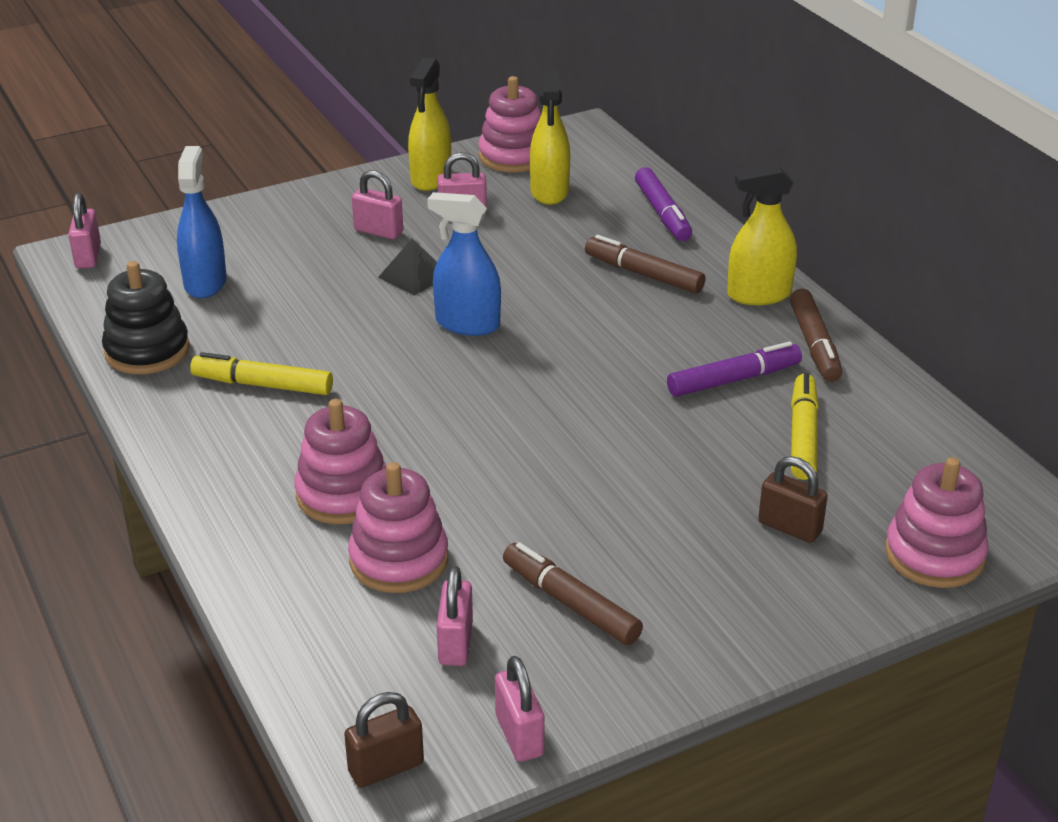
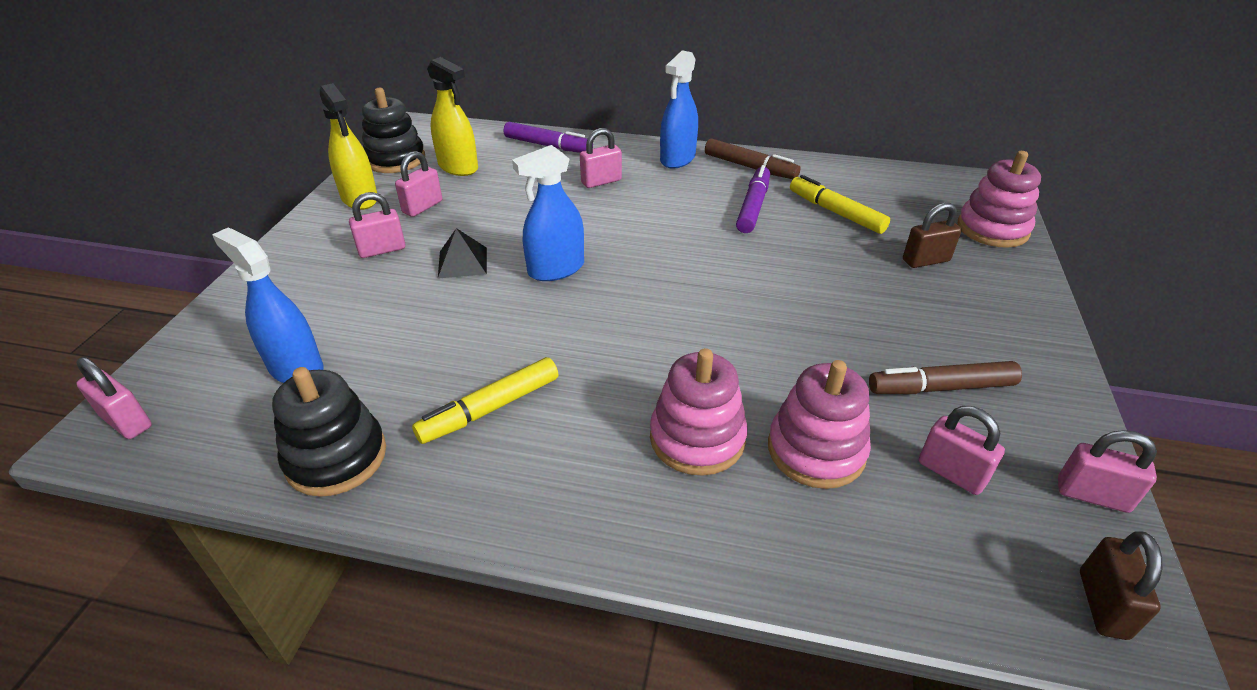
camera: 50 degrees left, 5 degrees up
pink stacking toy [478,76,541,173] -> black stacking toy [362,88,425,173]
brown marker [585,235,705,294] -> pink padlock [580,128,622,188]
yellow spray bottle [727,166,797,305] -> blue spray bottle [660,50,698,168]

